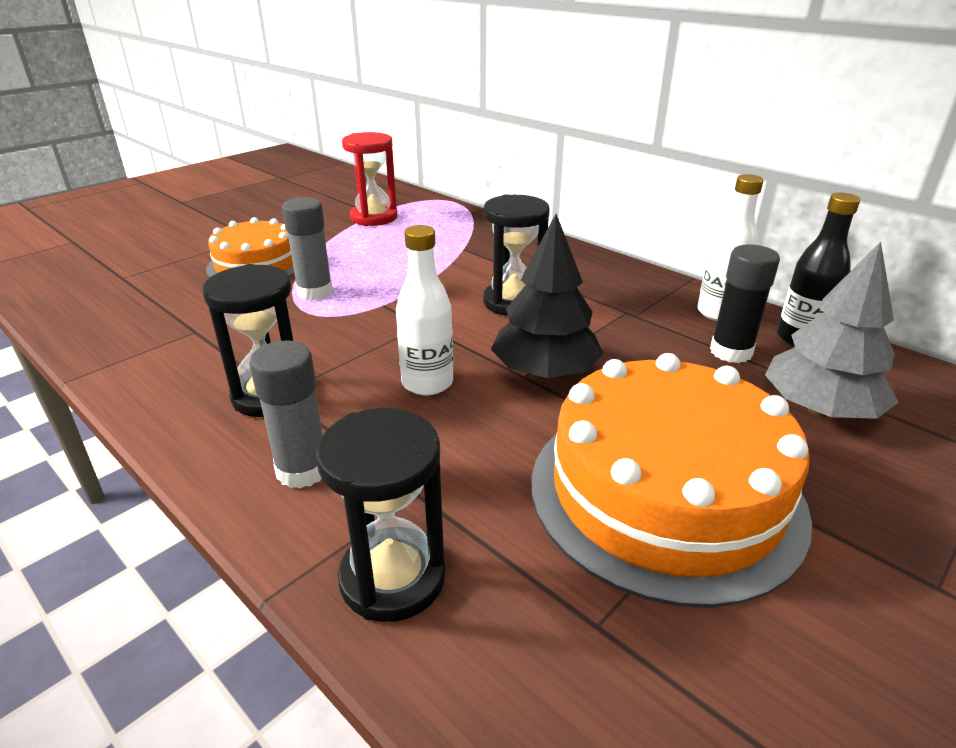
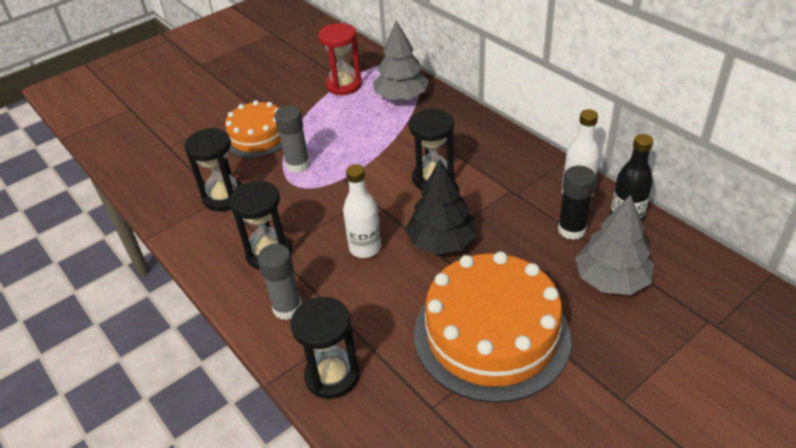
camera: 10 degrees right, 10 degrees up
none -> black hourglass [184,128,242,211]
none -> grey tree [373,20,429,101]

